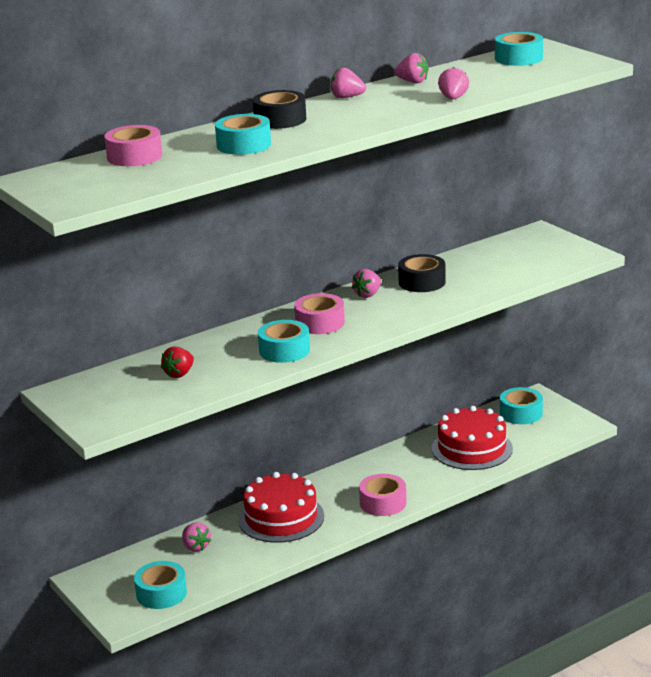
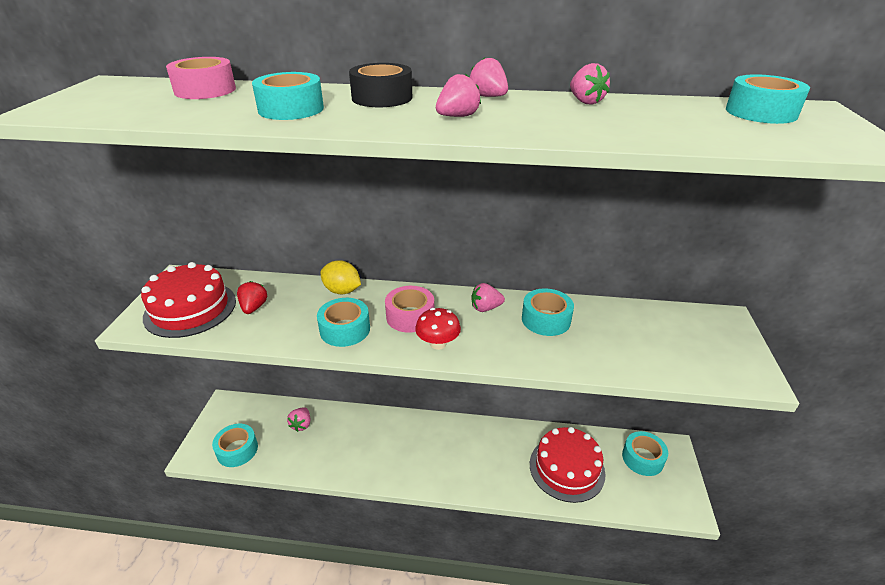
camera: 40 degrees right, 10 degrees up
red strawberry [161,347,194,378] -> red strawberry turned 105 degrees clockwise [237,281,267,314]
red cake [238,472,324,543] -> red cake moved to [141,262,236,338]
pink tape [359,474,406,516] -> none
black tape [398,254,446,292] -> turquoise tape [522,288,574,336]
pink strawberry [438,67,469,99] -> pink strawberry moved to [436,74,481,117]
none -> yellow lemon [321,260,361,294]
none -> red mushroom [415,308,461,350]

